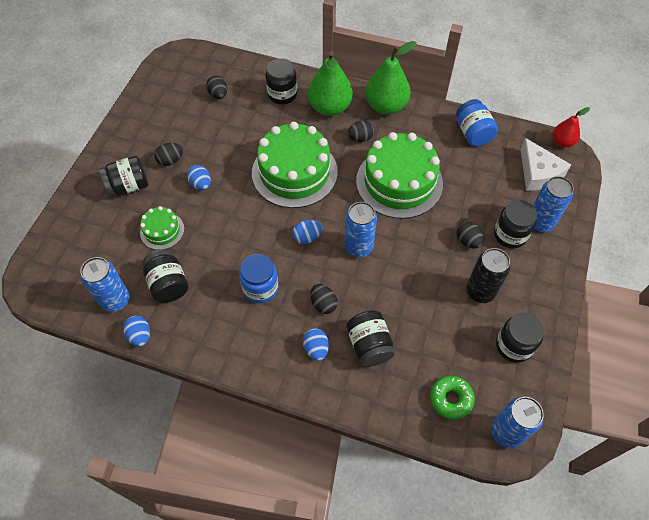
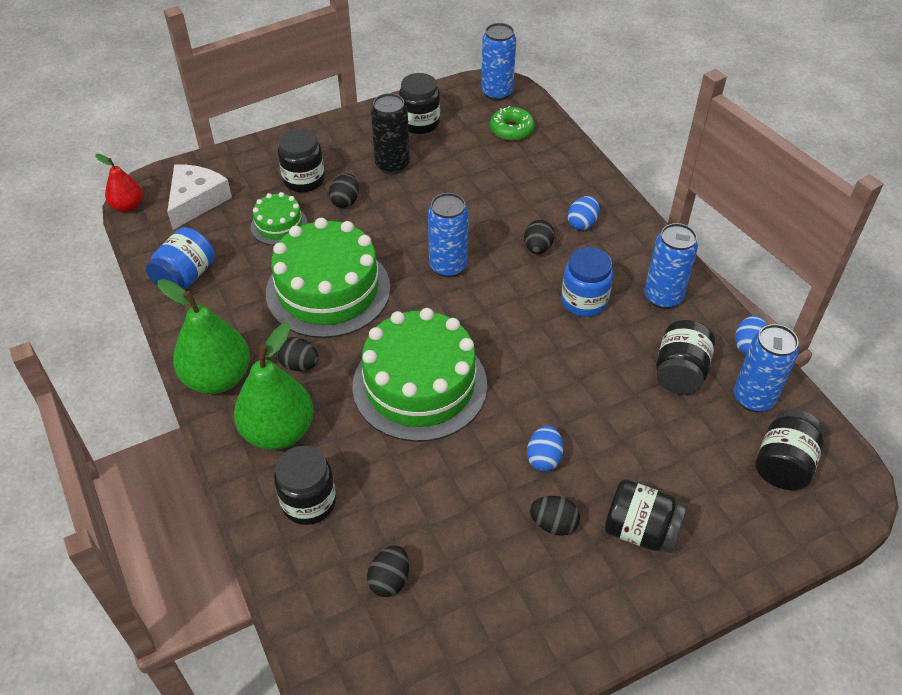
camera: 135 degrees left, 10 degrees down
green cake [140,206,184,250] -> green cake moved to [251,192,308,245]
blue egg [292,220,323,244] -> none
black jar [346,310,395,367] -> black jar moved to [756,409,824,490]
blue can [533,176,574,232] -> blue can moved to [645,223,698,309]

